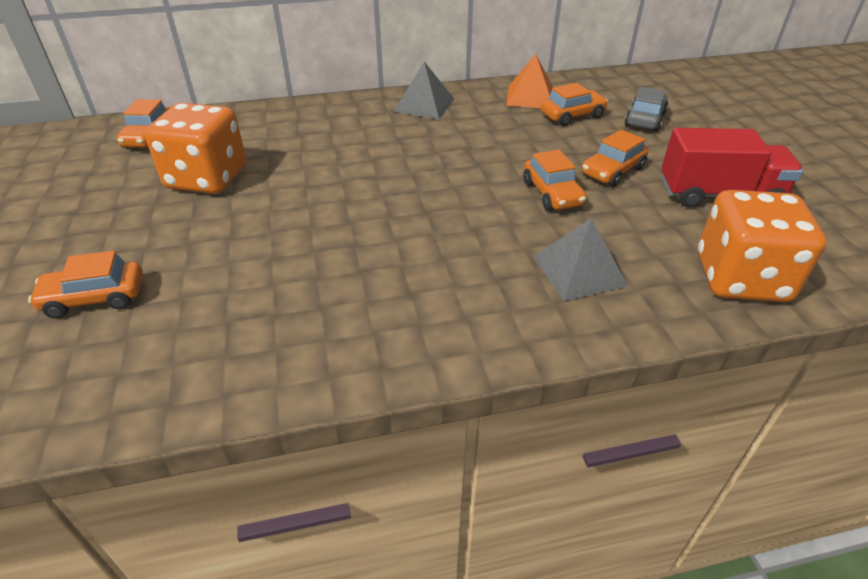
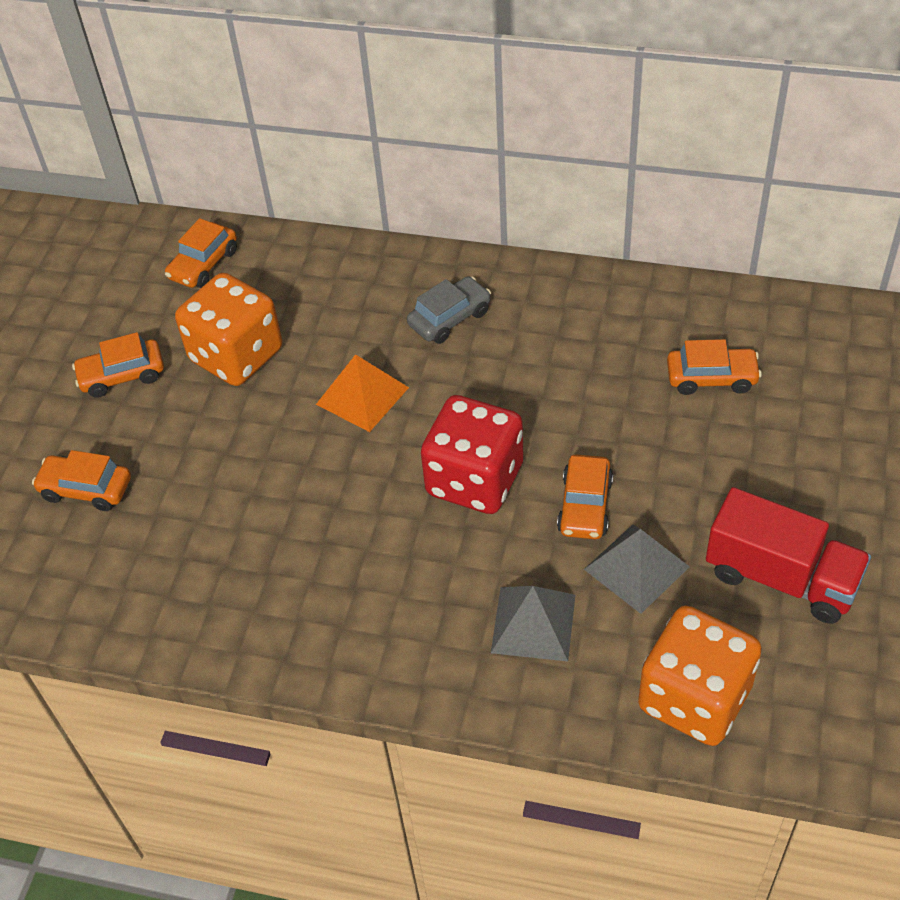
camera: 30 degrees right, 10 degrees up
grey pyramid [394,62,454,119] -> grey pyramid moved to [584,525,690,614]
orange pyramid [506,54,553,108] -> orange pyramid moved to [316,354,409,432]
orange car [582,129,648,187] -> orange car moved to [72,332,164,398]
grey car [625,87,668,132] -> grey car moved to [407,276,491,344]
none -> red dice [421,395,524,514]

